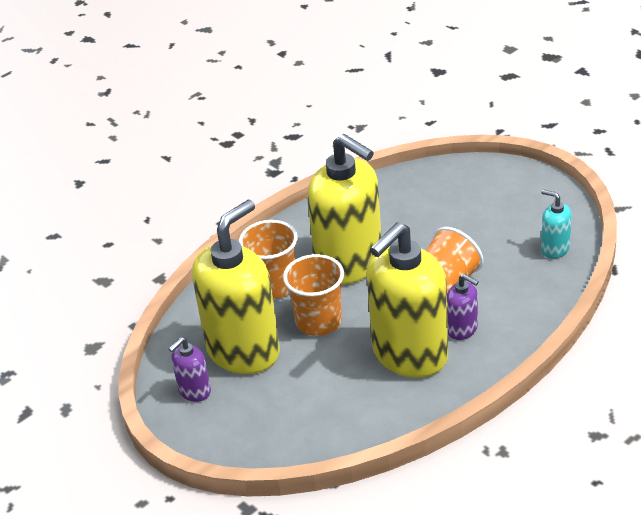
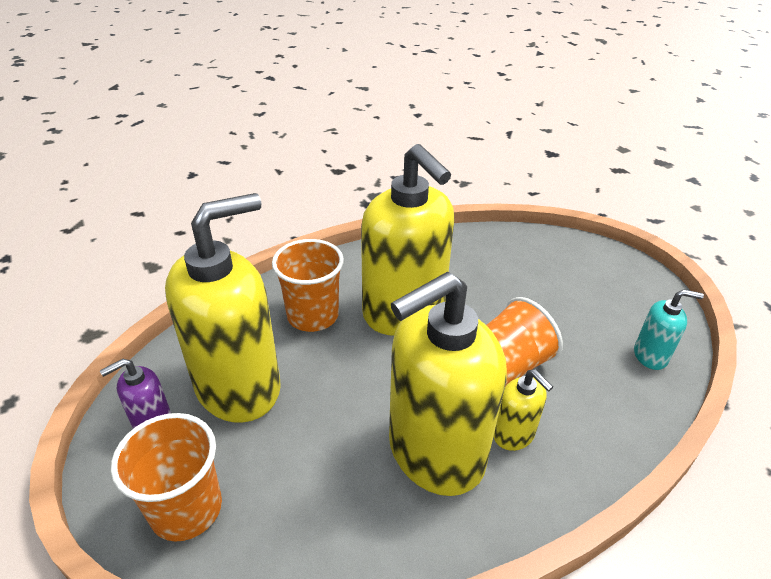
camera: 10 degrees right, 0 degrees up
orange cup [283,254,344,336] -> orange cup moved to [111,413,222,541]
purple soap dispenser [447,274,479,340] -> yellow soap dispenser [494,369,553,451]
turquoise soap dispenser [541,189,572,259] -> turquoise soap dispenser turned 135 degrees clockwise [634,289,704,370]

